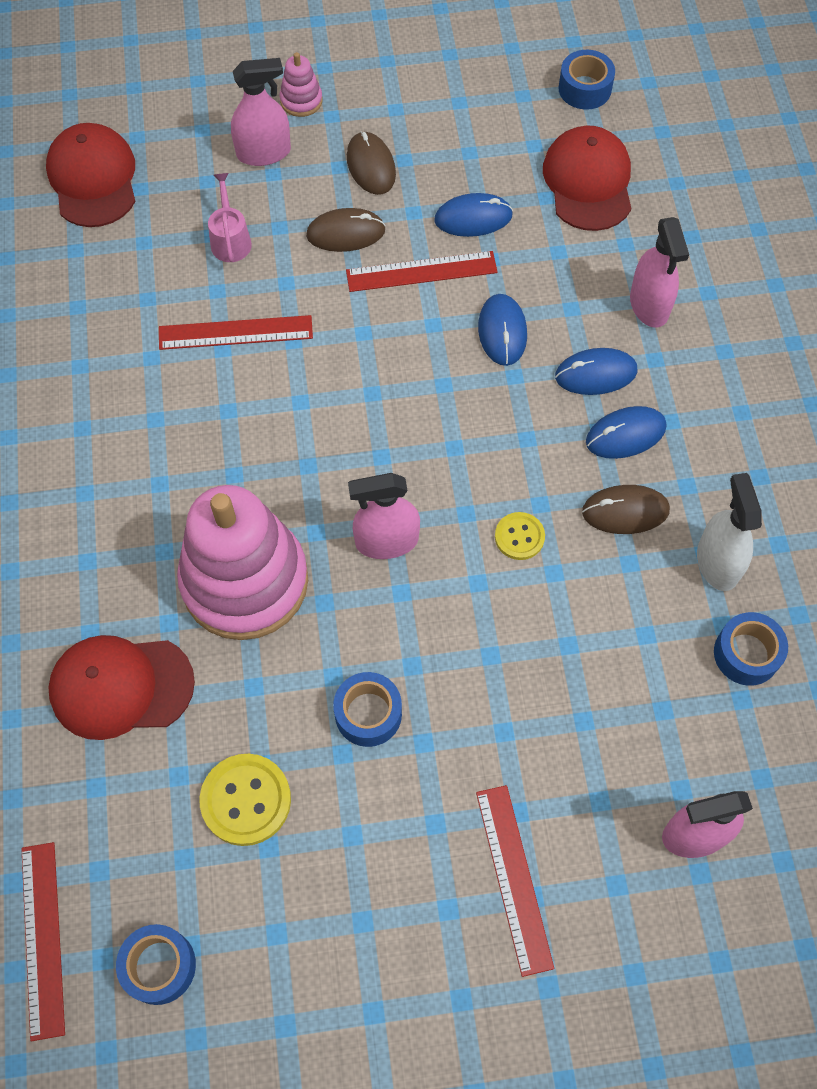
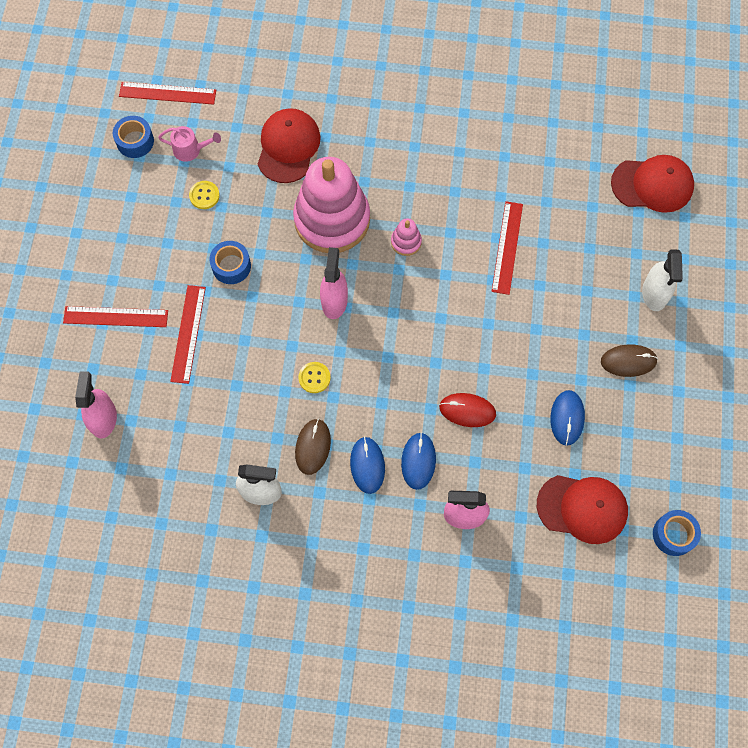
camera: 105 degrees right, 5 degrees up
yellow button [200,754,291,846] -> yellow button [189,181,220,209], size x0.61
pink watering can [208,173,252,262] -> pink watering can moved to [158,126,221,162]
pink spray bottle [231,58,291,166] -> white spray bottle [642,249,683,311]
pink stacking toy [280,52,322,117] -> pink stacking toy moved to [391,219,422,256]
brown mouse [306,208,386,252] -> none
red ruler [346,251,498,292] -> red ruler moved to [170,285,206,384]
blue mouse [478,294,527,366] -> red mouse [439,393,496,427]
blue tape [714,612,788,686] -> none

